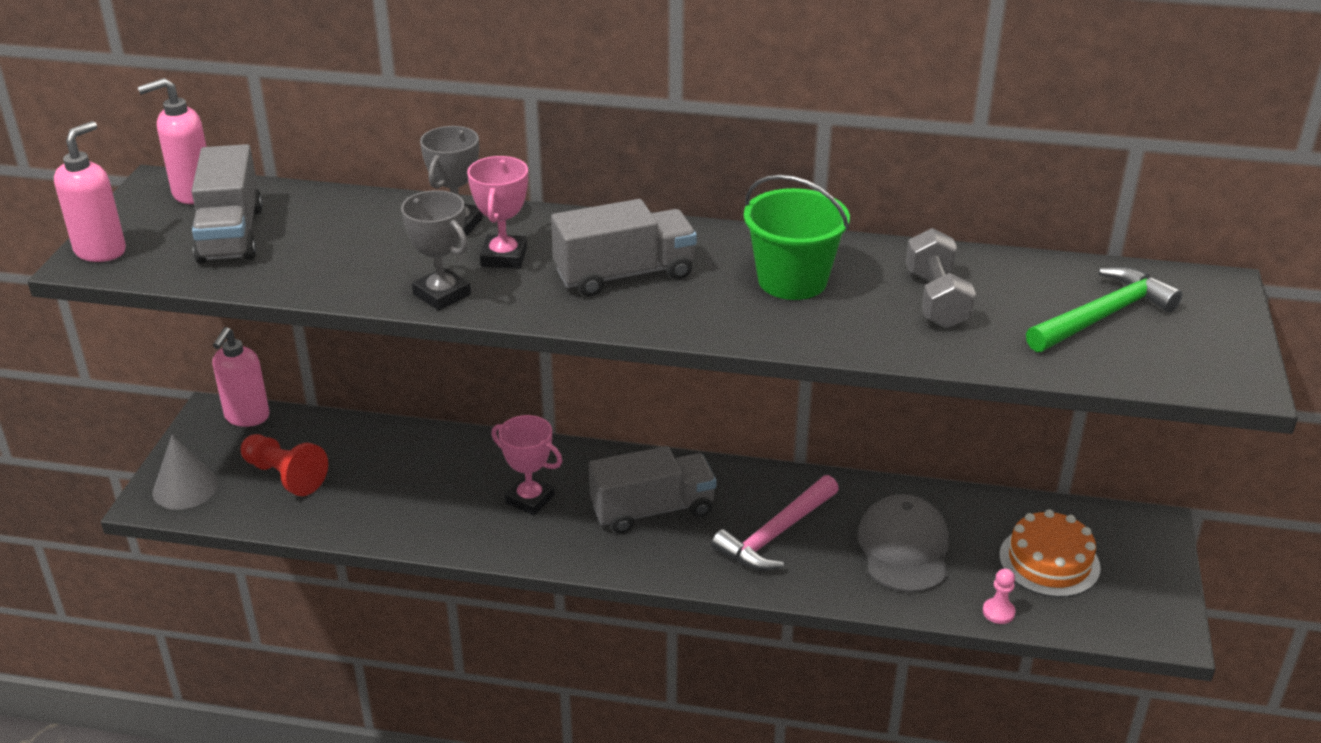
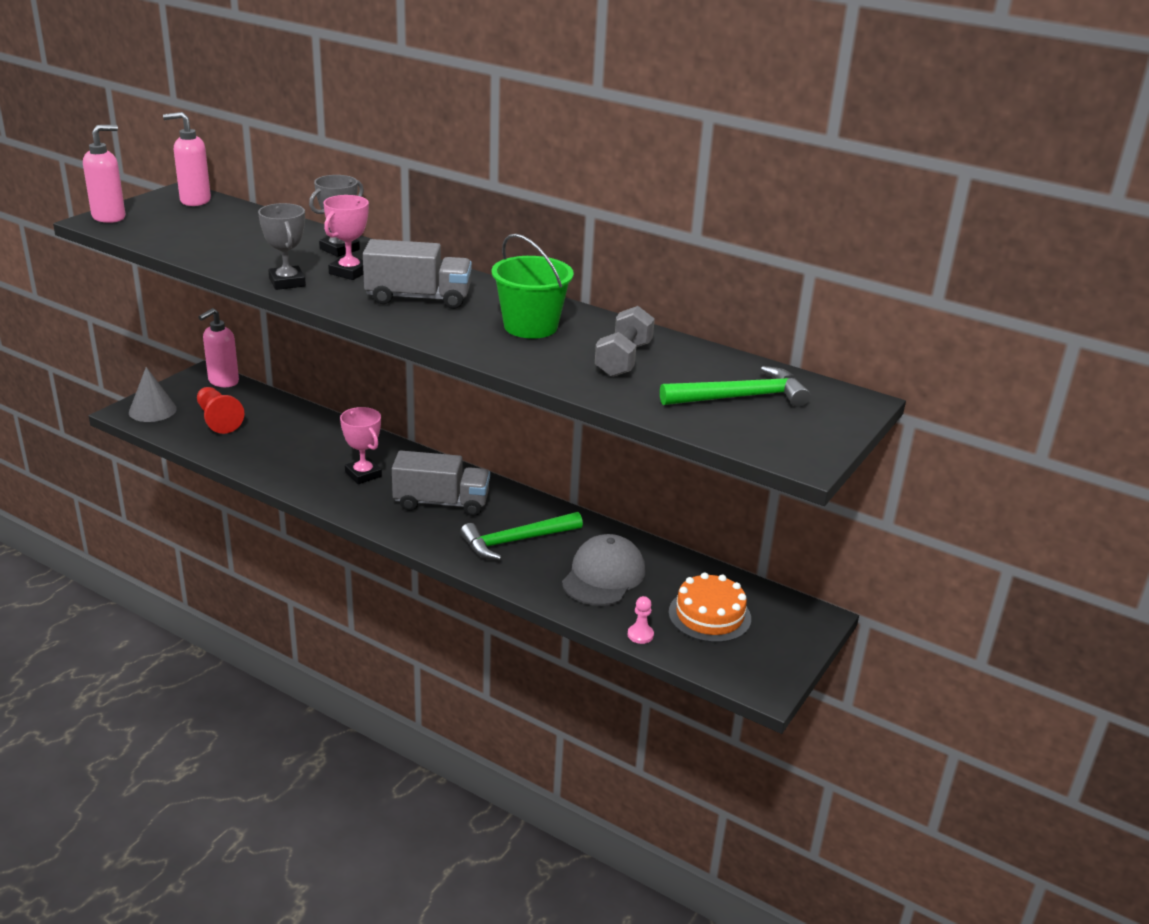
camera: 20 degrees right, 5 degrees down
grey truck [191,144,263,264] -> none
pink hammer [711,475,839,571] -> green hammer [460,512,583,560]

